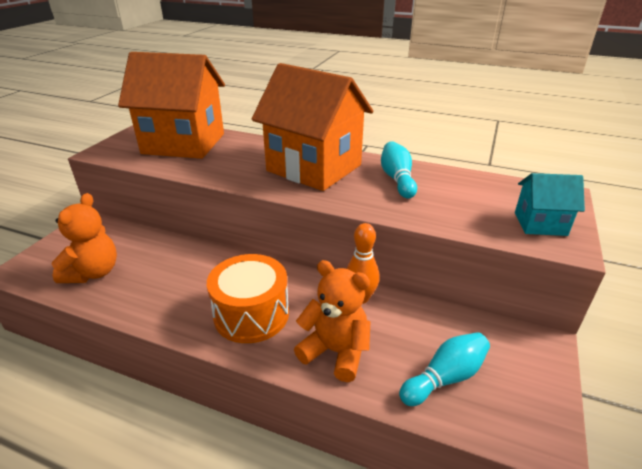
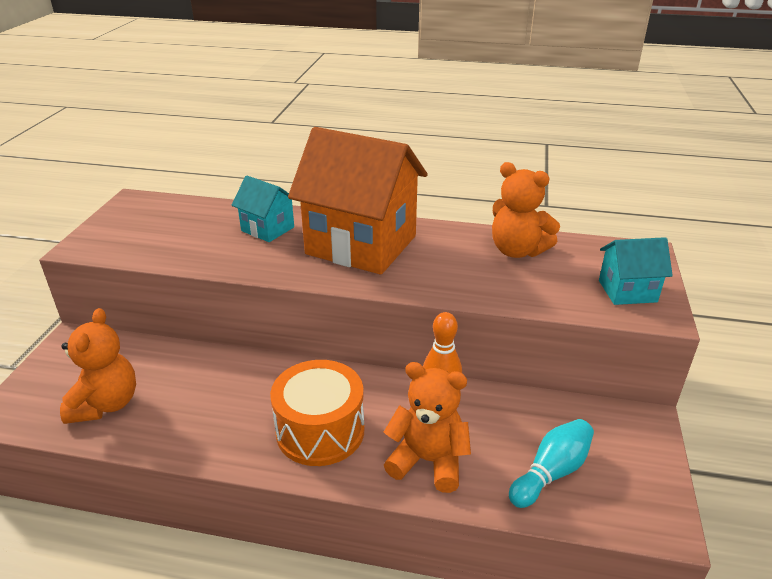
camera: 10 degrees left, 0 degrees up
orange house [118,52,225,159] -> none
turquoise bowling pin [381,141,417,199] -> none
none -> turquoise house [232,175,294,242]
none -> orange teddy bear [492,162,560,258]

